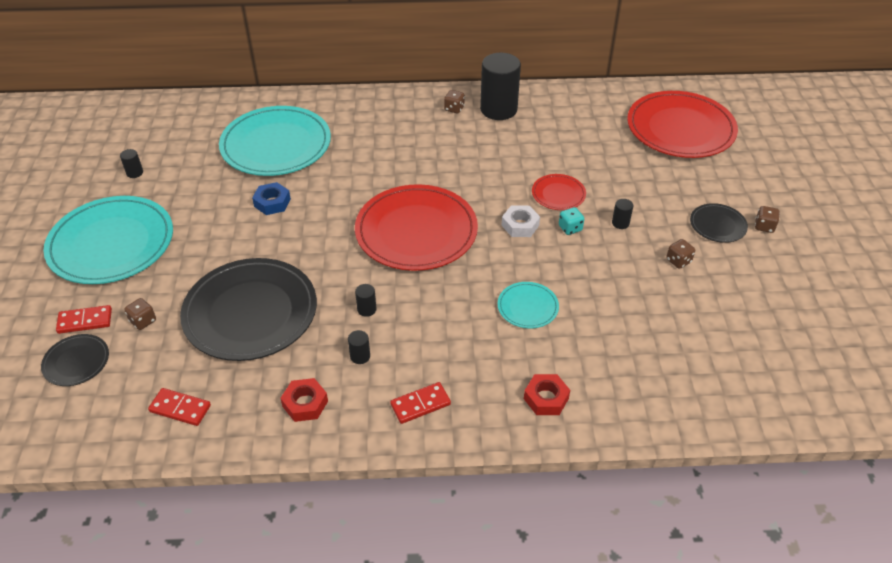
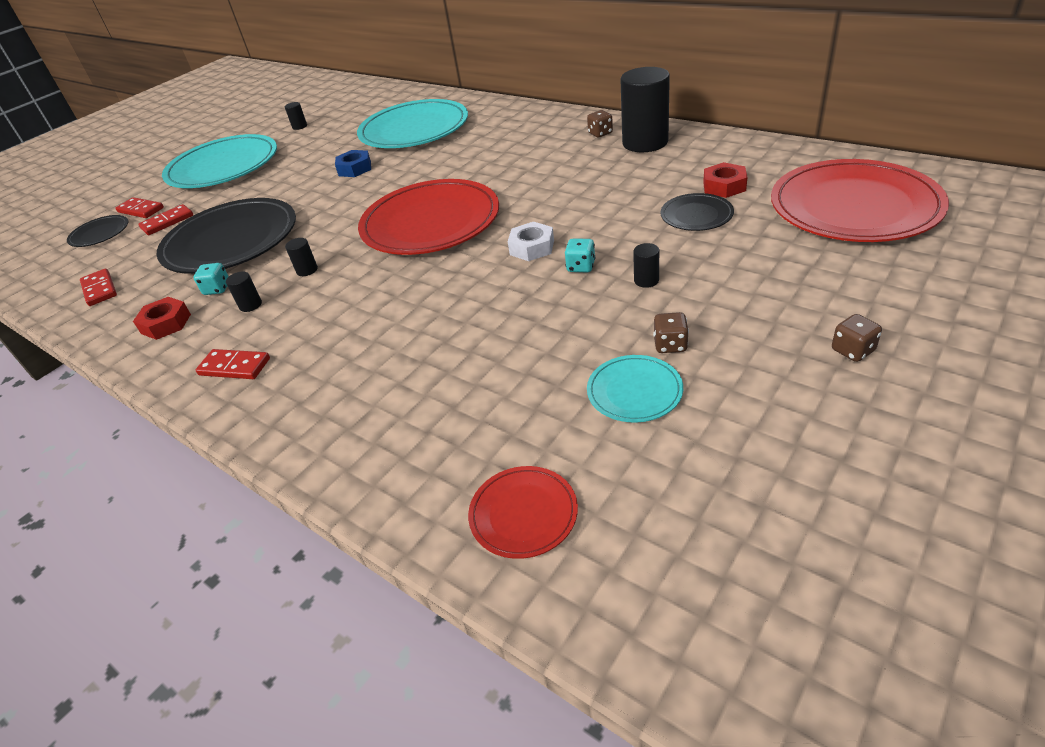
camera: 45 degrees right, 5 degrees down
brown dice [124,298,156,330] -> red domino [138,204,193,235]
turquoise plate [497,282,559,329] -> turquoise plate moved to [587,355,683,423]
red nut [524,374,570,415] -> red nut moved to [703,162,747,198]
red plate [532,174,586,210] -> red plate moved to [468,466,578,559]
black plate [690,203,748,243] -> black plate moved to [660,193,734,231]
none -> turquoise dice [193,263,229,295]

